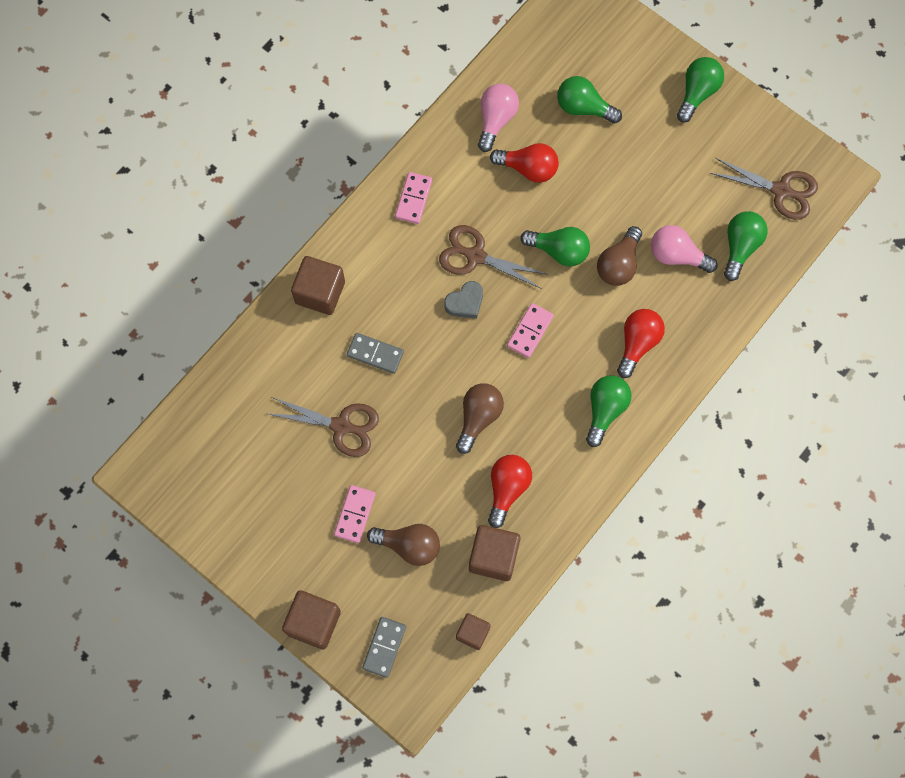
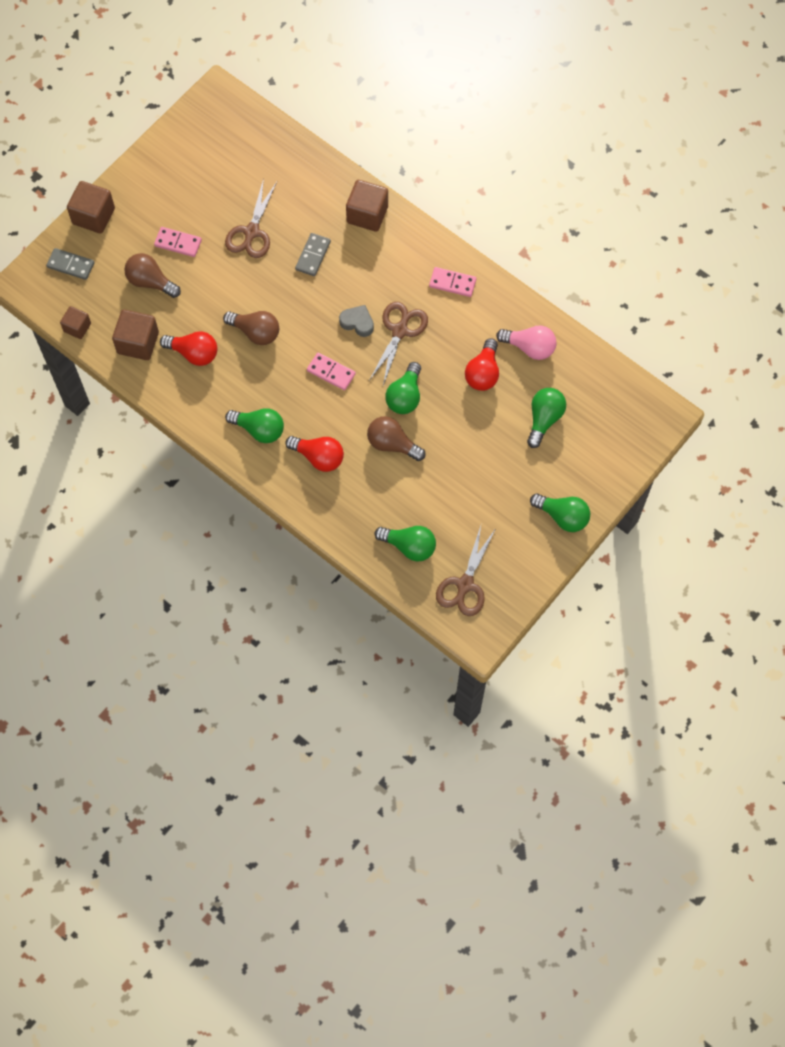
camera: 90 degrees right, 5 degrees down
brown light bulb [367,524,440,566] -> brown light bulb turned 105 degrees clockwise [124,253,181,298]
grey heart [444,281,483,319] -> grey heart turned 150 degrees clockwise [339,305,374,337]
pink light bulb [651,225,718,273] -> none

